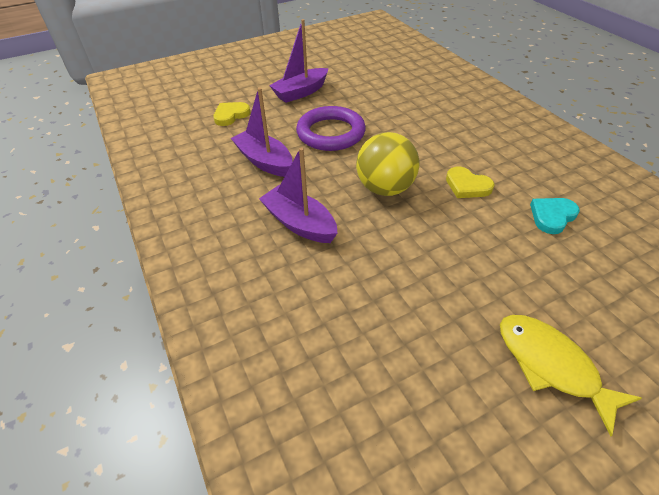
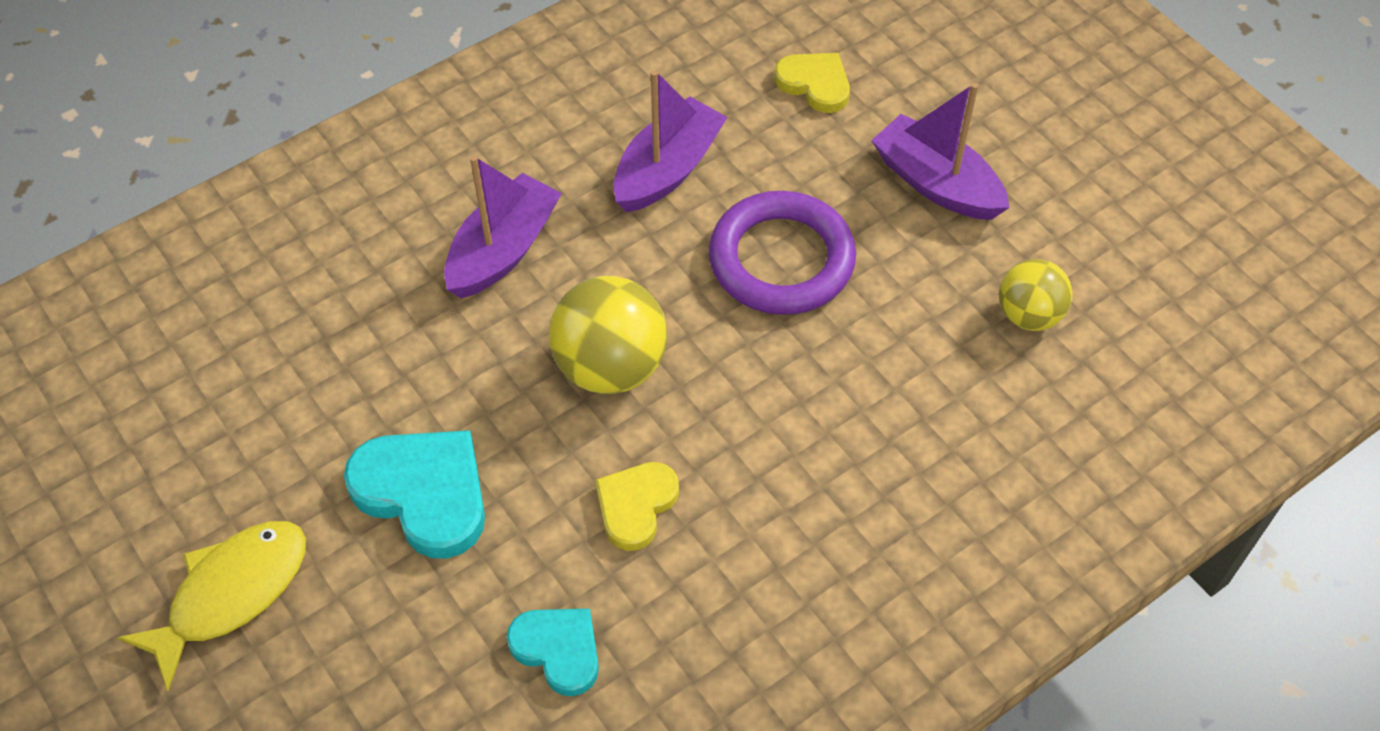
camera: 80 degrees right, 10 degrees up
none -> turquoise heart [344,430,485,559]
none -> yellow ball [999,259,1072,331]

